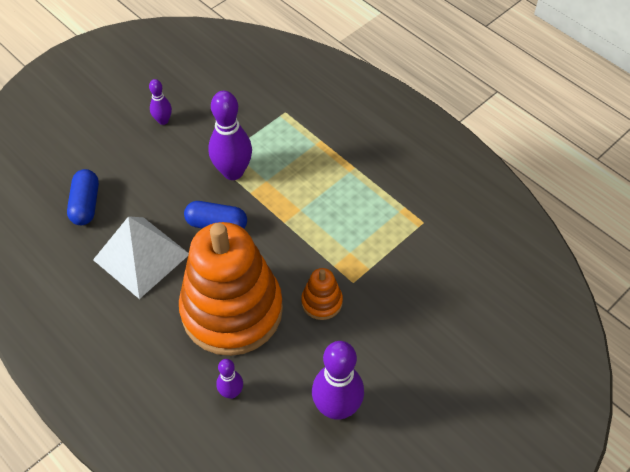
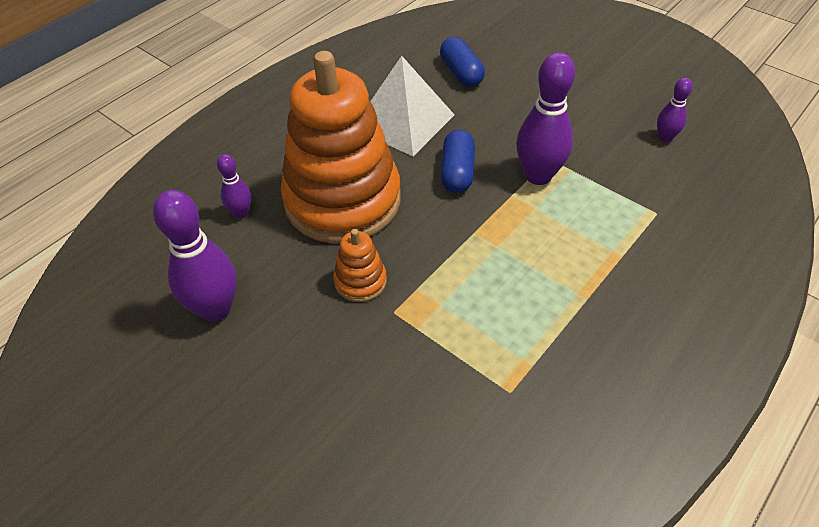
camera: 85 degrees right, 5 degrees down
blue capsule [67,169,99,225] -> blue capsule turned 75 degrees clockwise [440,37,485,87]
purple bowling pin [149,79,172,125] -> purple bowling pin moved to [657,78,693,142]

